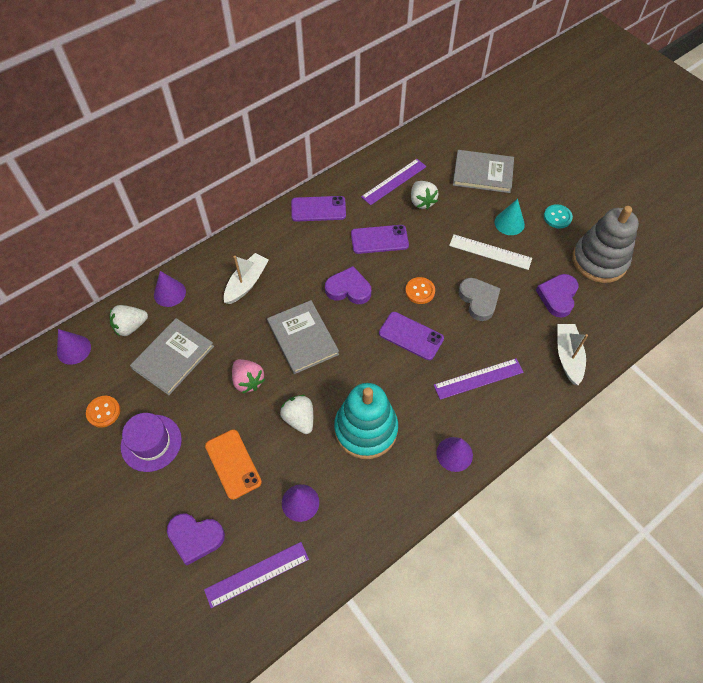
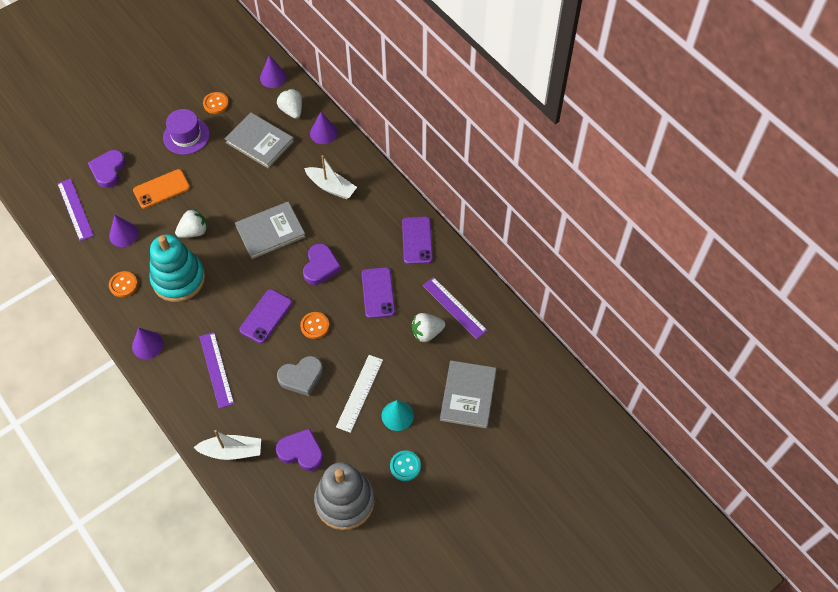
camera: 90 degrees right, 0 degrees up
pink strawberry [232,359,265,393] -> none
none -> orange button [109,271,138,297]

